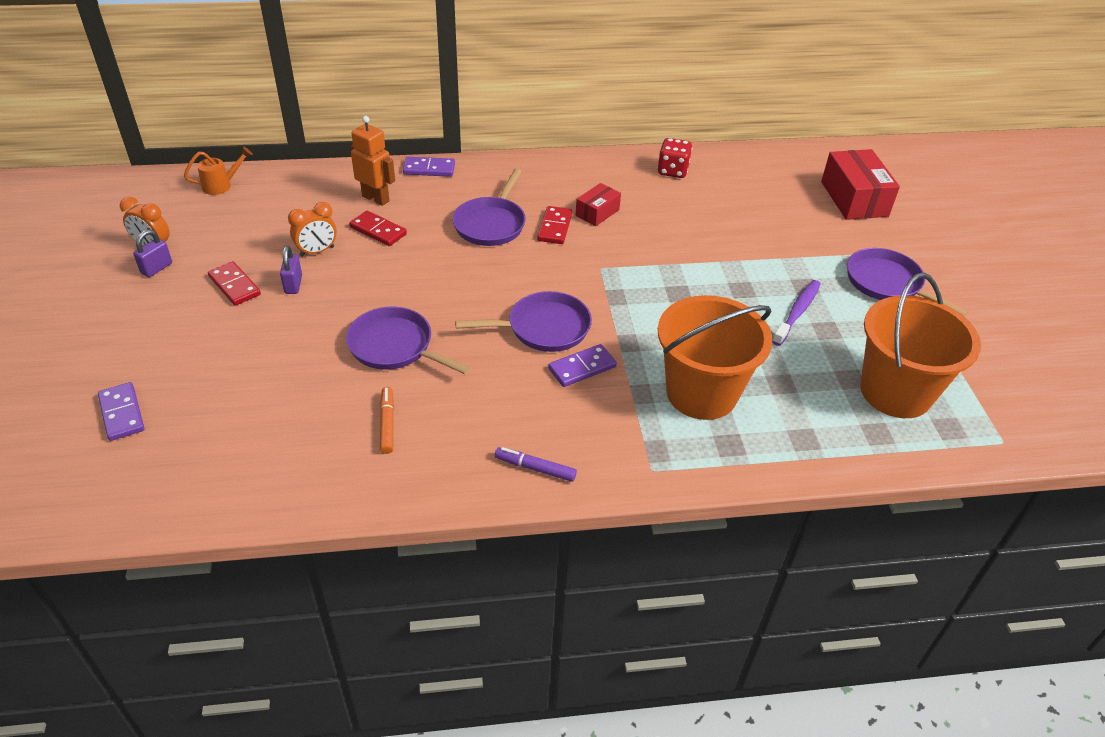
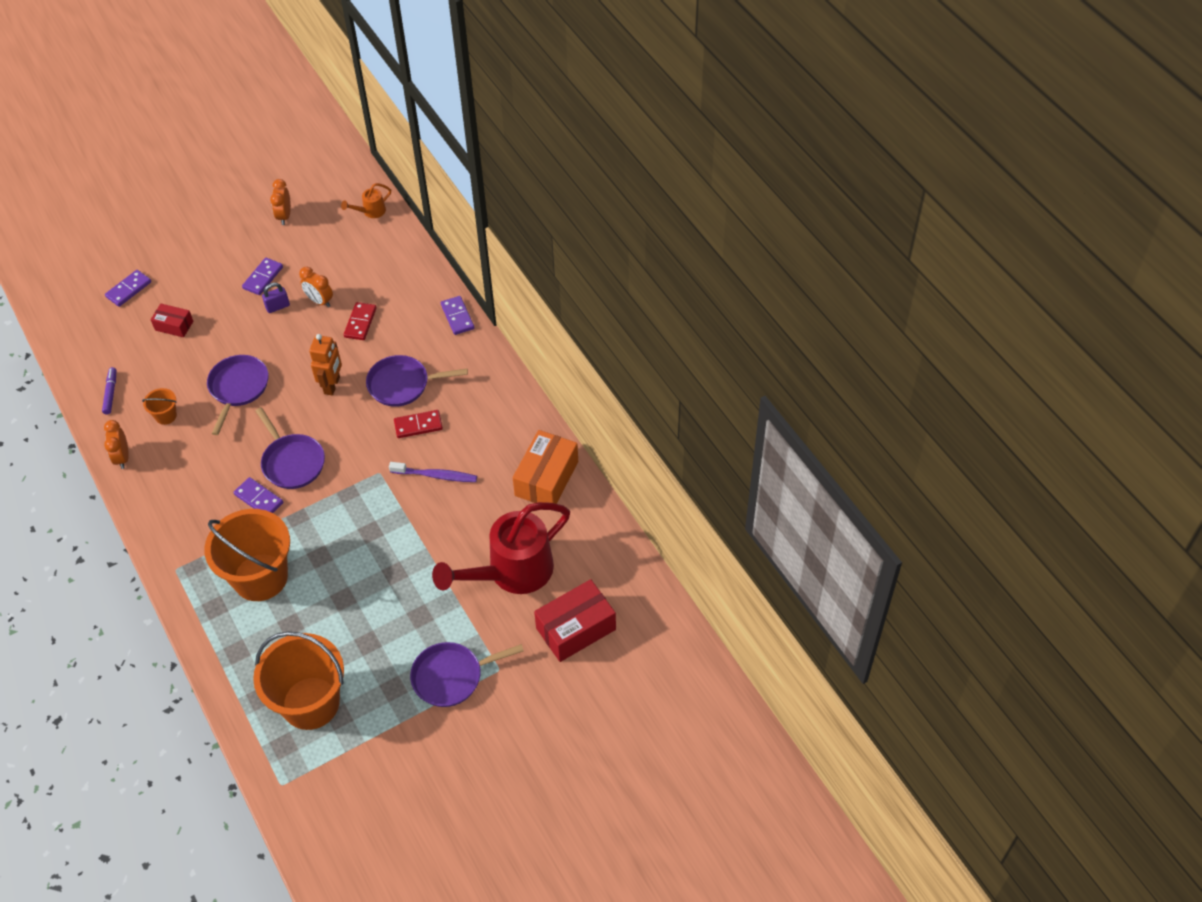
camera: 70 degrees right, 10 degrees up
purple padlock [133,230,172,277] -> none
orange watering can [184,147,253,195] -> orange watering can turned 105 degrees clockwise [341,183,391,218]
red domino [208,261,261,306] -> purple domino [242,258,283,295]
orange robot [351,116,395,206] -> orange robot moved to [309,334,342,396]
orange marker [380,387,394,454] -> orange bucket [142,388,177,425]
purple marker [495,447,577,482] -> purple marker moved to [102,367,116,414]
red box [576,183,621,226] -> red box moved to [151,304,193,337]
red dice [657,138,692,178] -> orange box [513,430,578,504]
purple toothbrush [772,280,821,346] -> purple toothbrush moved to [389,462,477,482]
purple pan [847,248,968,317] -> purple pan turned 135 degrees counterclockwise [410,642,524,707]
none -> orange clock [104,420,129,469]
none -> red watering can [432,502,570,594]

